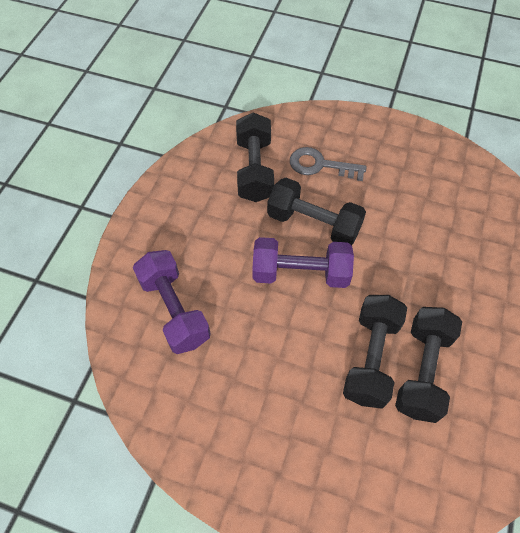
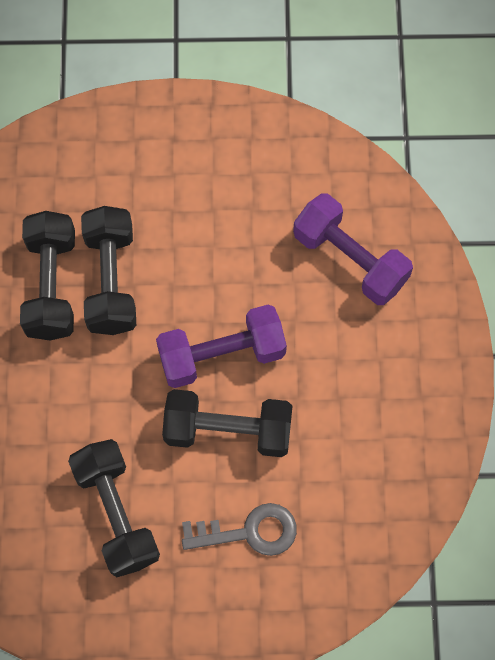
camera: 160 degrees right, 10 degrees up
black dumbbell [236,112,274,202] -> black dumbbell moved to [68,439,160,577]

